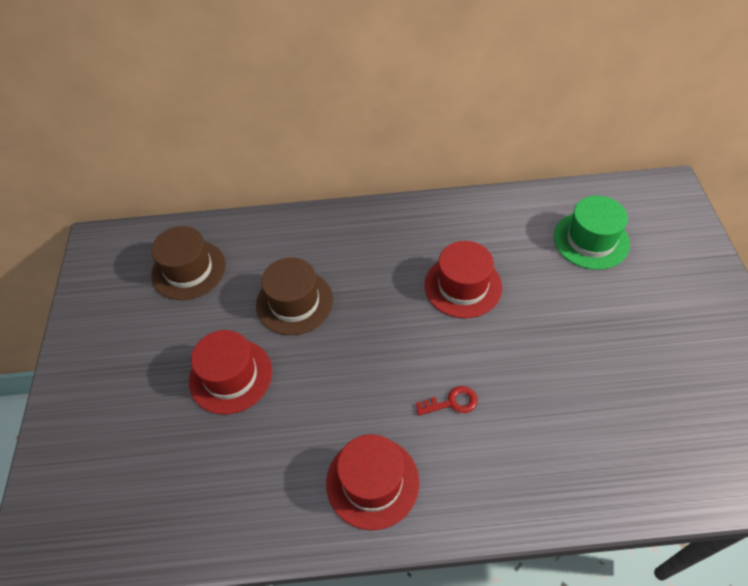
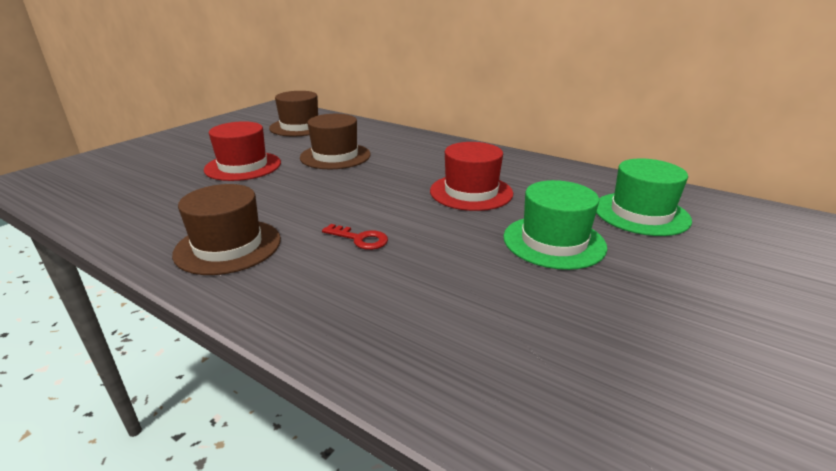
camera: 35 degrees right, 25 degrees down
red hat [326,434,419,530] -> brown hat [172,184,281,275]
none -> green hat [503,180,607,270]

